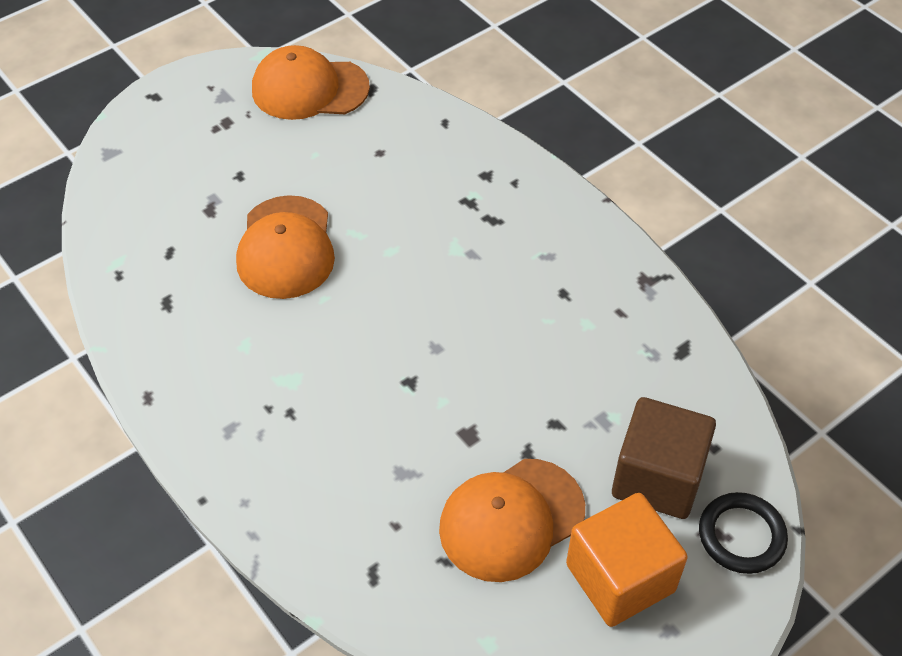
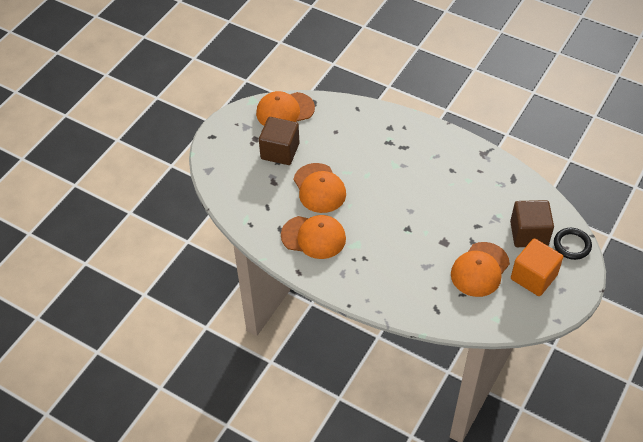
camera: 20 degrees left, 0 degrees up
none -> brown cube [259,117,299,165]
none -> orange cap [281,215,346,259]

